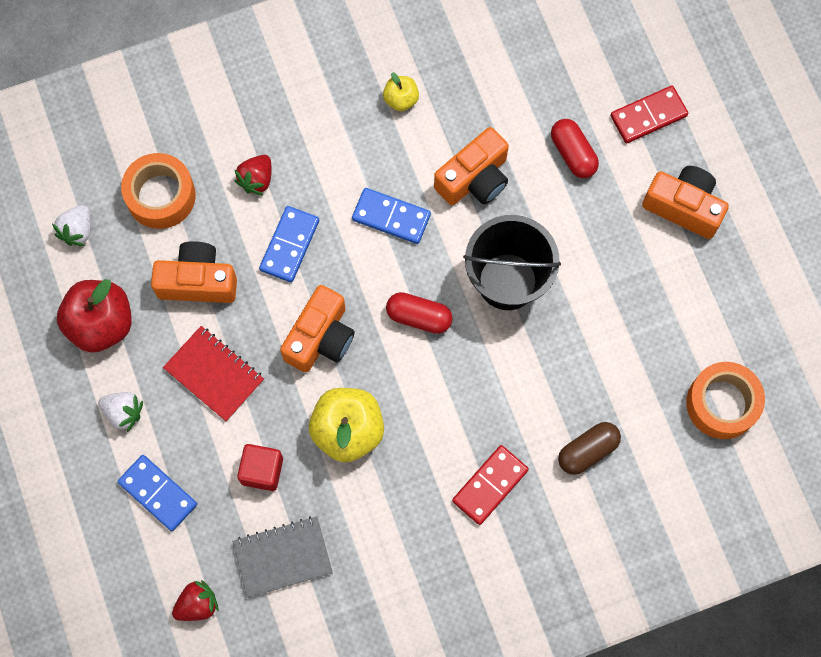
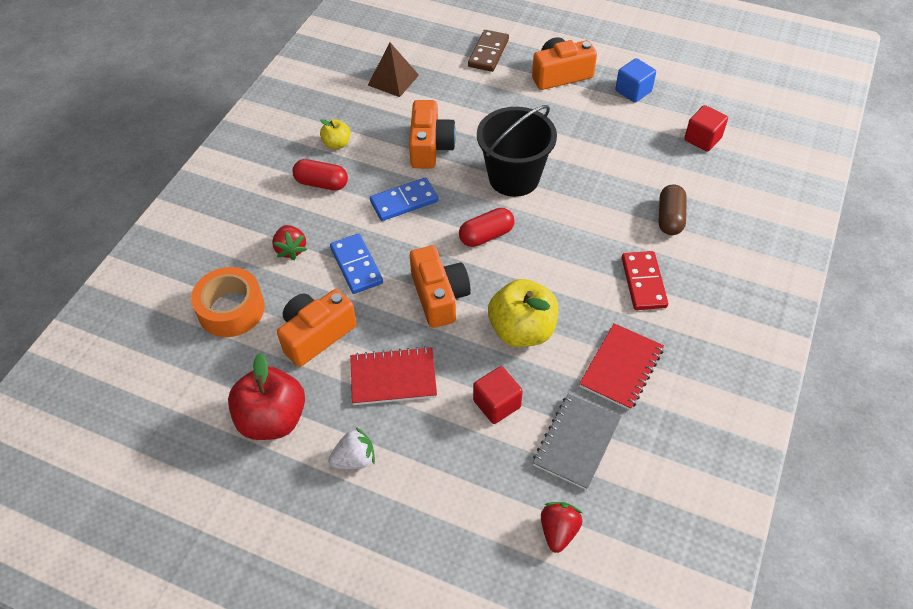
camera: 45 degrees left, 20 degrees down
white strawberry [52,205,91,246] -> none
blue domino [118,455,197,531] -> none
red capsule [551,119,599,178] -> red capsule moved to [292,159,348,190]
red domino [610,86,689,144] -> brown domino [468,30,509,72]
orange tape [686,362,765,439] -> red cube [684,105,728,152]
none -> brown pyramid [368,43,419,97]
none -> red notebook [579,323,664,410]
none -> blue cube [615,58,656,103]

